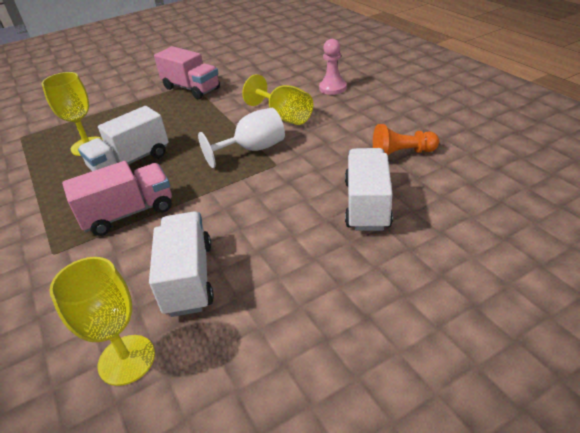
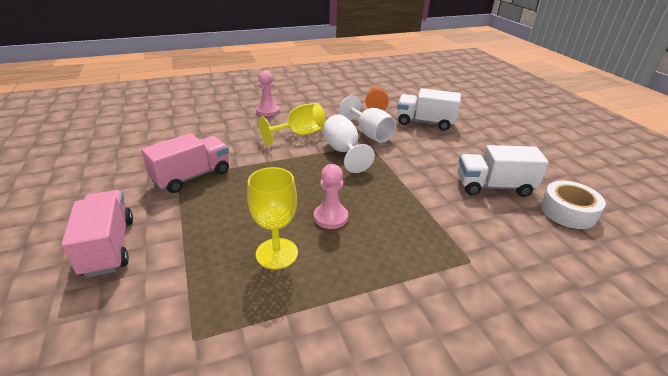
camera: 85 degrees left, 5 degrees down
yellow goblet [49,257,155,386] -> white tape [540,181,606,229]
pink truck [62,161,172,236] -> pink truck moved to [61,190,133,278]
white truck [78,106,169,171] -> pink pawn [314,164,348,229]
none -> white goblet [339,95,396,143]

